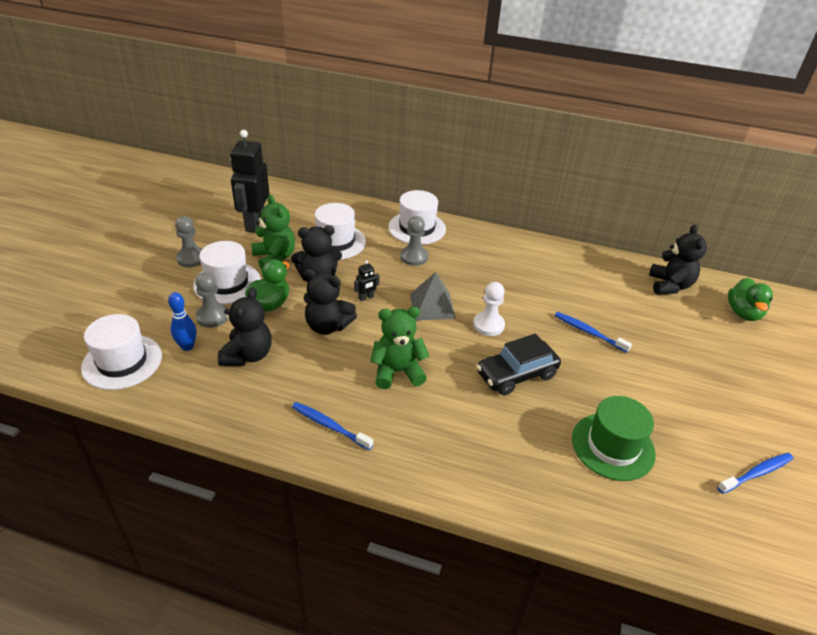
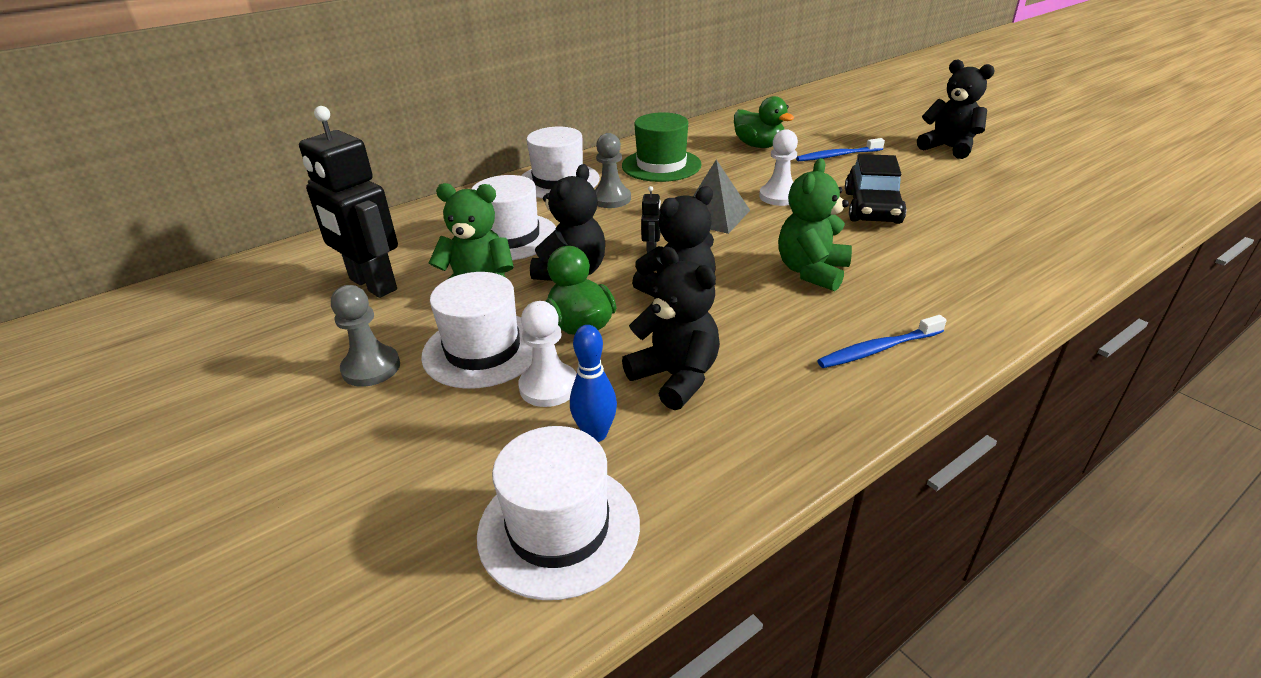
camera: 50 degrees left, 5 degrees down
grey pawn [195,272,228,328] -> white pawn [518,301,577,407]
green hat [572,396,656,481] -> green hat moved to [622,112,702,182]
black teddy bear [649,225,707,295] -> black teddy bear moved to [917,59,995,159]
blue toothbrush [717,453,793,494] -> none
green duck [728,278,773,321] -> green duck moved to [734,96,794,148]

